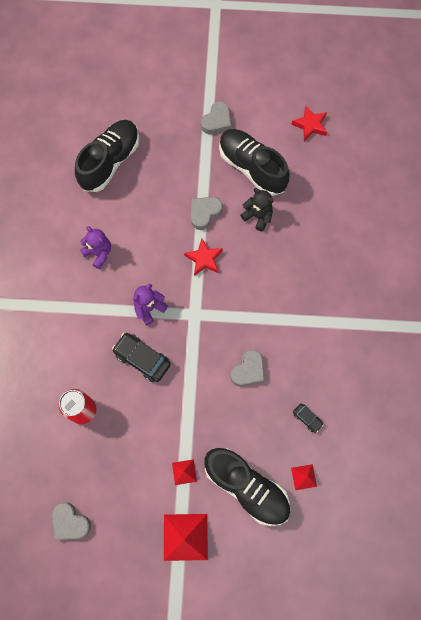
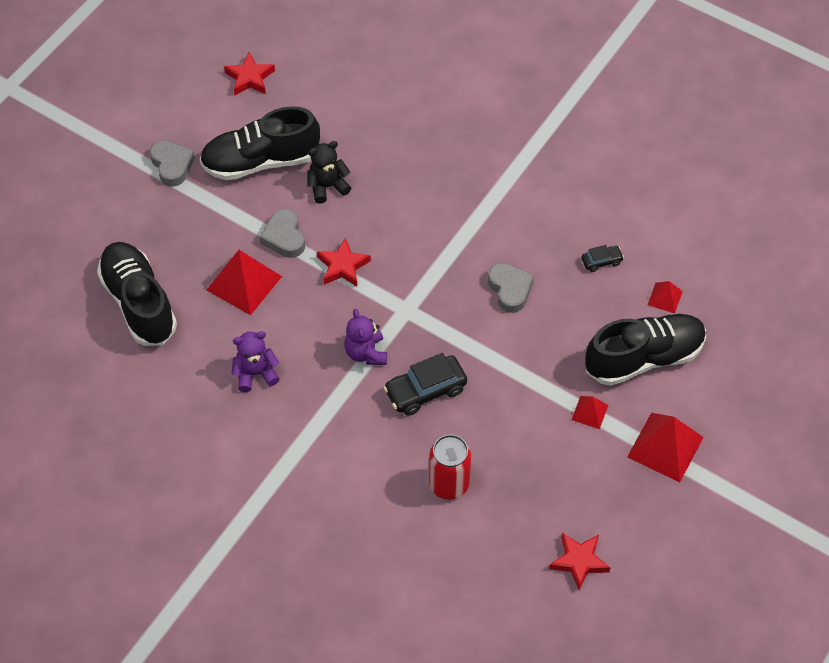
camera: 60 degrees left, 15 degrees down
grey heart [52,502,91,540] -> red star [549,533,610,590]
none -> red pyramid [207,250,282,315]

